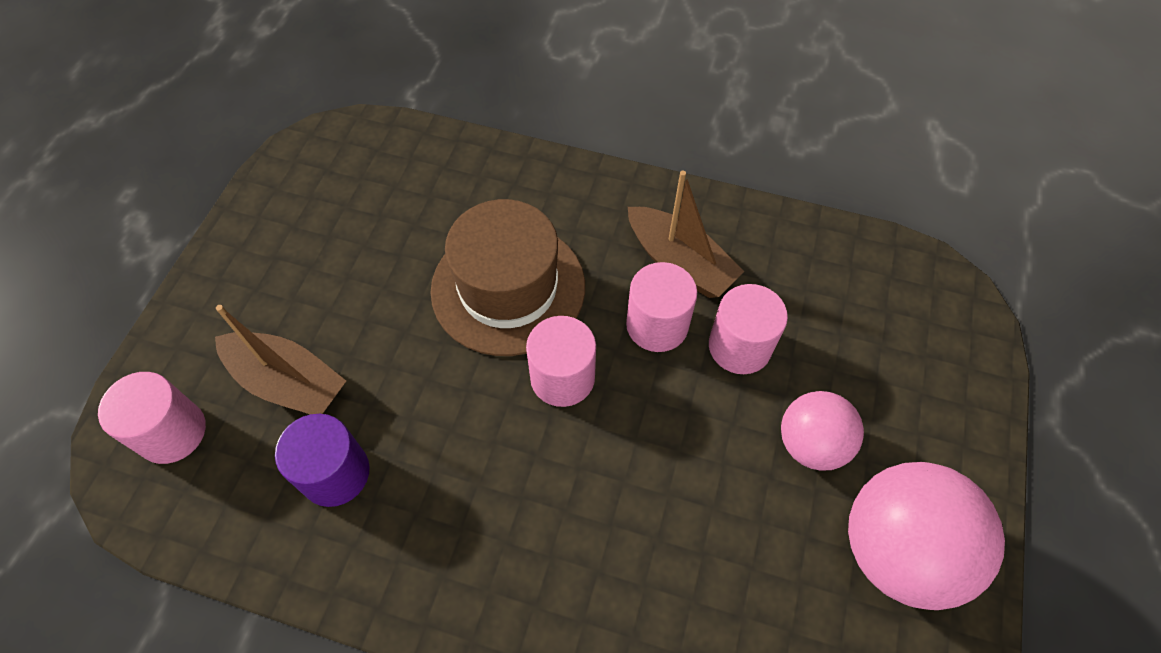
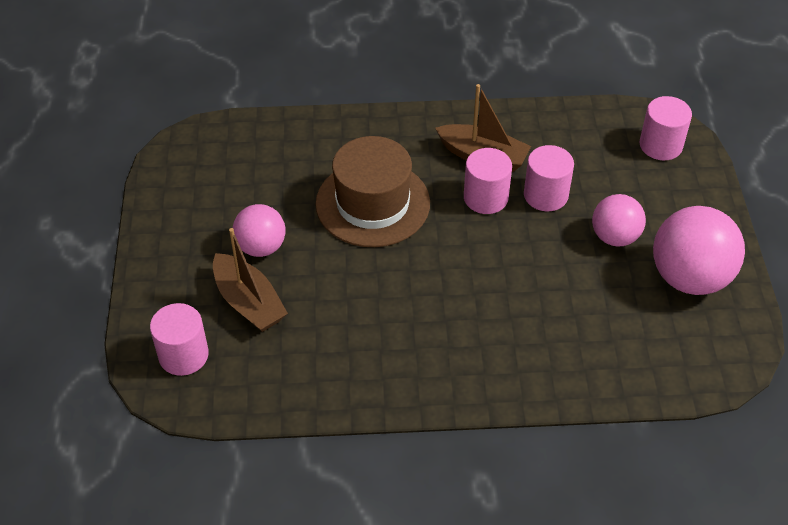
camera: 20 degrees left, 10 degrees down
brown boat [215,305,346,414] -> brown boat turned 45 degrees clockwise [213,228,288,332]
purple cylinder [275,414,370,507] -> none
pink cylinder [526,316,596,407] -> pink cylinder moved to [640,96,692,160]
none -> pink ball [233,204,286,257]

